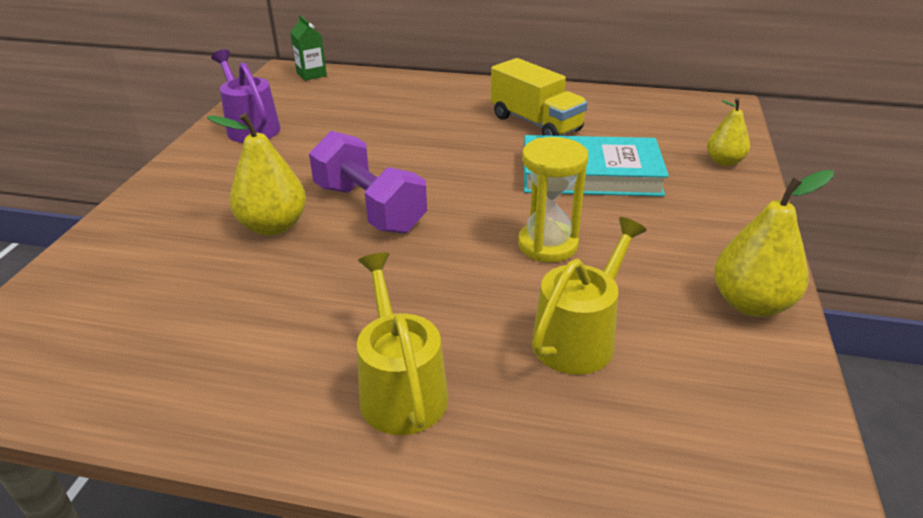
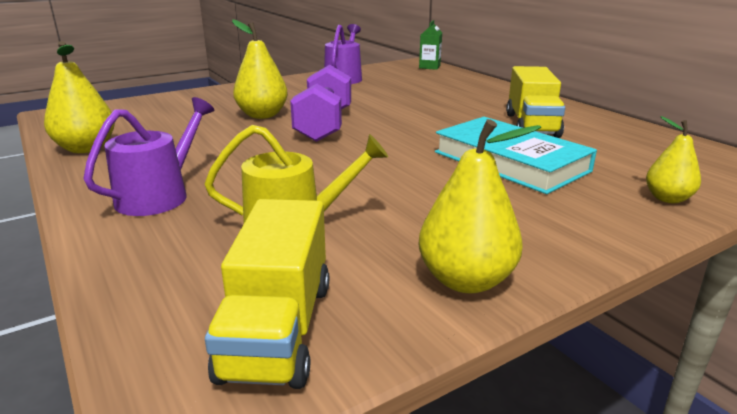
camera: 45 degrees right, 10 degrees down
yellow watering can [357,253,448,435] -> purple watering can [83,97,214,216]
yellow hourglass [518,137,588,262] -> none
none -> yellow pear [44,41,115,153]
none -> yellow truck [205,199,329,389]

